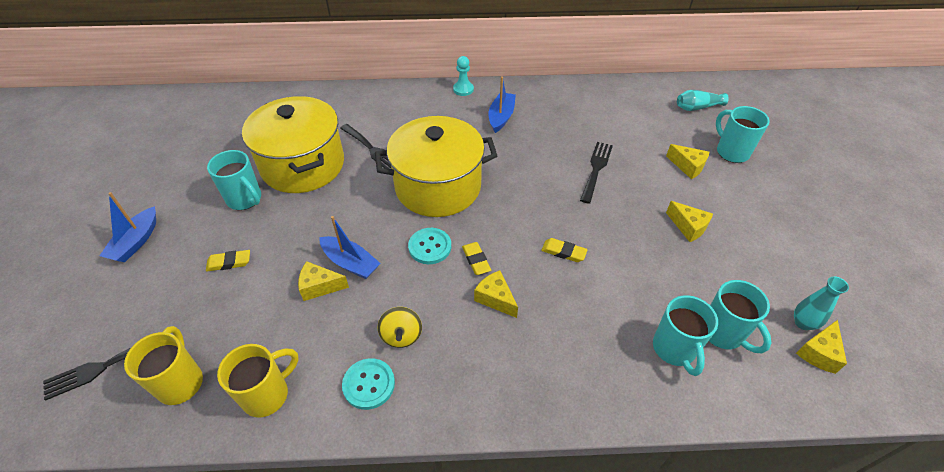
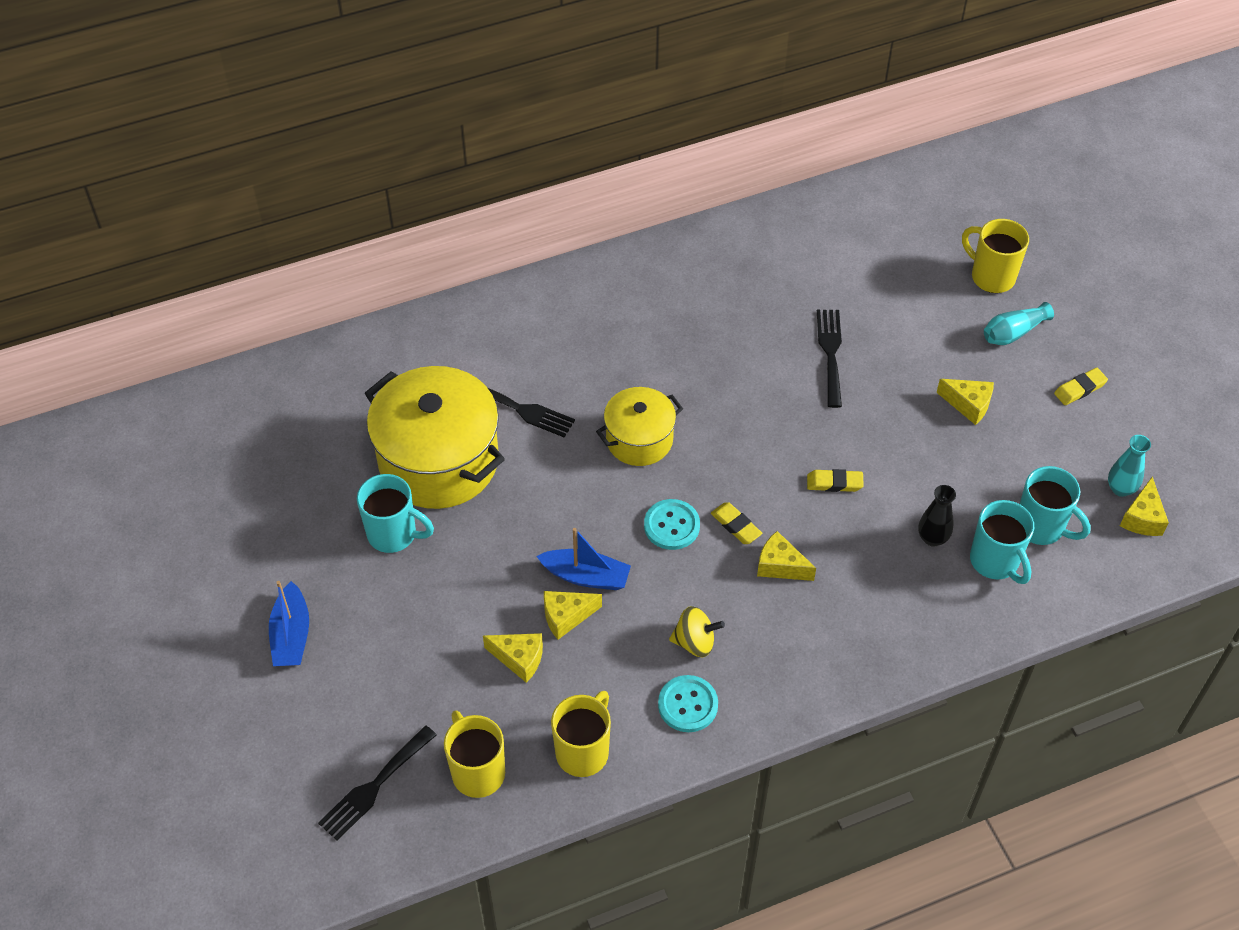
camera: 20 degrees left, 5 degrees up
yellow eraser [206,250,250,272] -> yellow eraser moved to [1054,368,1108,405]
yellow pot [375,116,497,217] -> yellow pot [596,387,683,466], size x0.56
yellow spinning top [378,307,422,348] -> yellow spinning top turned 60 degrees counterclockwise [669,606,725,657]
turquoise pawn [453,56,474,96] -> none
blue boat [489,76,516,133] -> none
yellow cheese [666,144,709,179] -> yellow cheese moved to [483,633,543,683]
turquoise vase [677,90,729,111] -> turquoise vase moved to [984,302,1054,345]
turquoise mug [716,106,770,163] -> yellow mug [962,219,1029,293]
none -> black vase [918,485,956,547]

